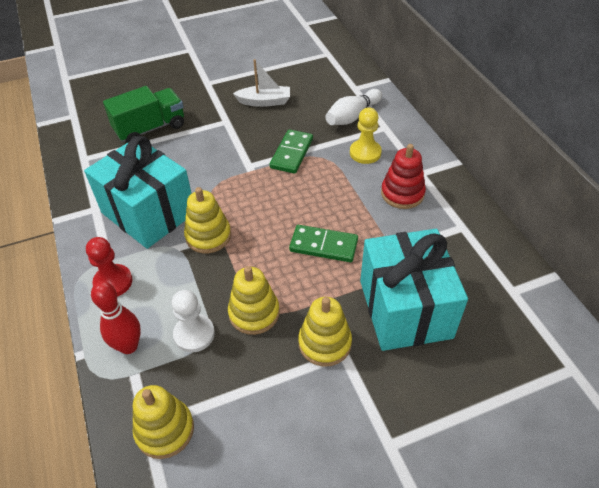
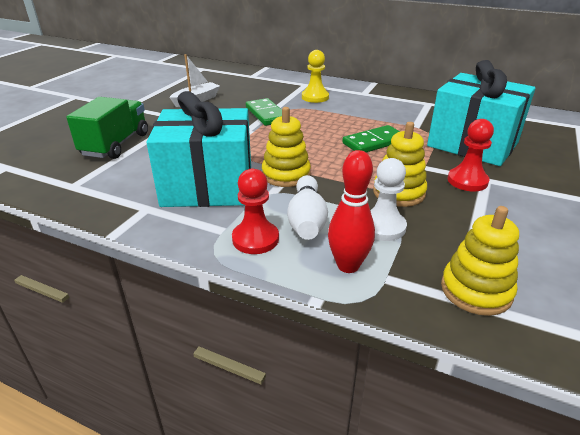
camera: 45 degrees left, 15 degrees down
yellow stacking toy [298,297,352,367] -> red pawn [448,119,494,191]
white bowling pin [325,89,382,125] -> white bowling pin moved to [287,175,328,240]
red stacking toy [381,144,426,209] -> none

